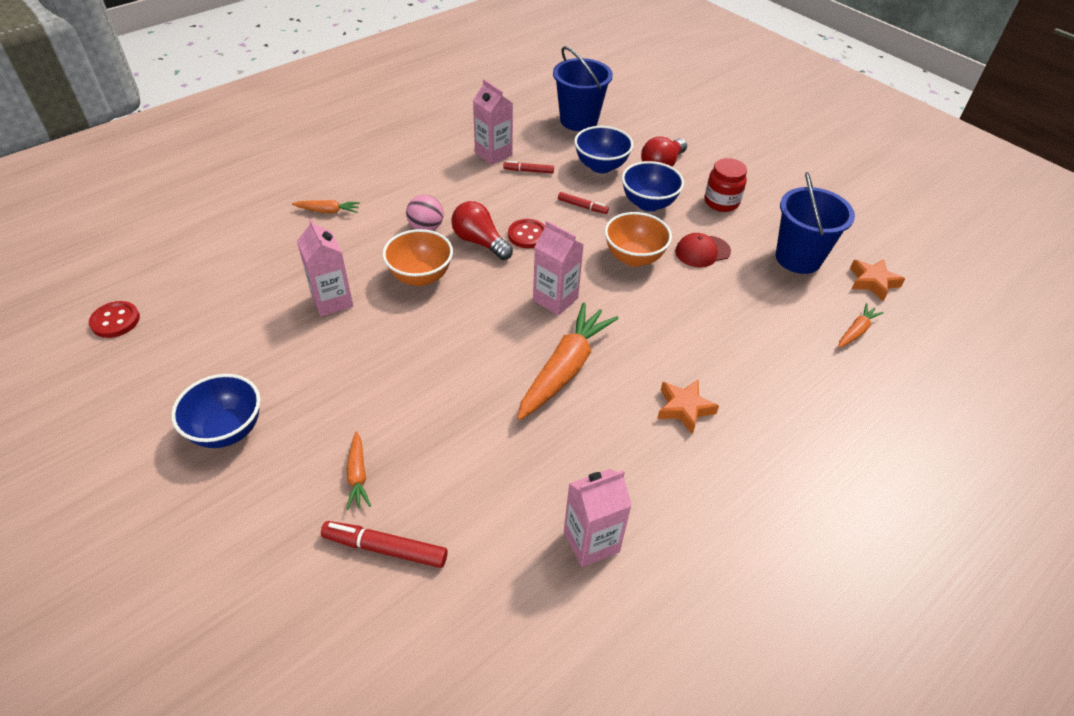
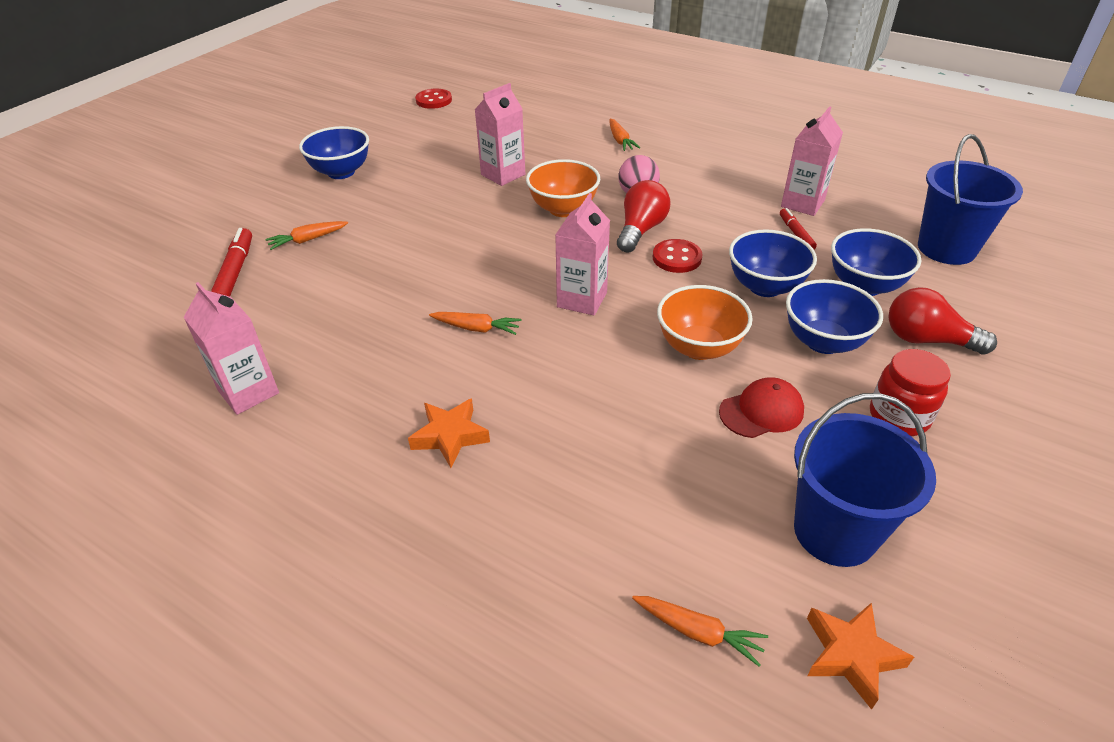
camera: 75 degrees right, 5 degrees down
orange carrot [517,302,619,420] -> orange carrot [429,312,521,335], size x0.48
red marker [558,192,609,214] -> blue bowl [729,229,817,297]
red cap [675,233,731,267] -> red cap turned 105 degrees clockwise [719,377,804,438]

